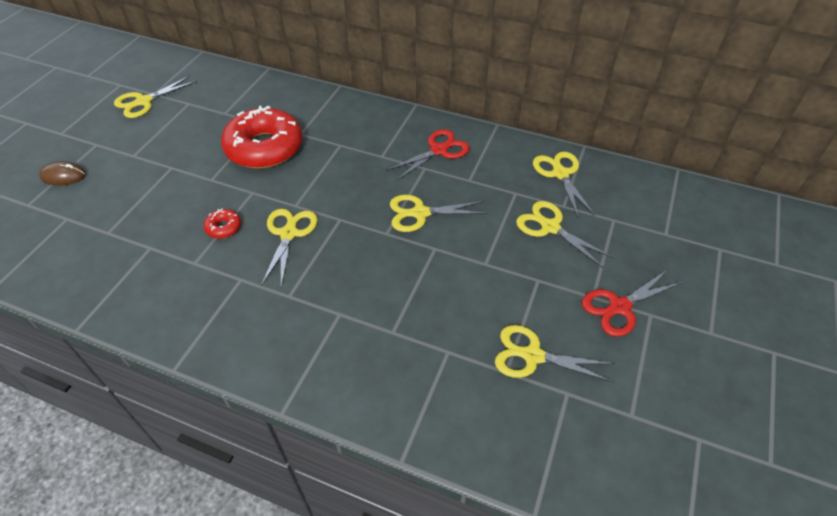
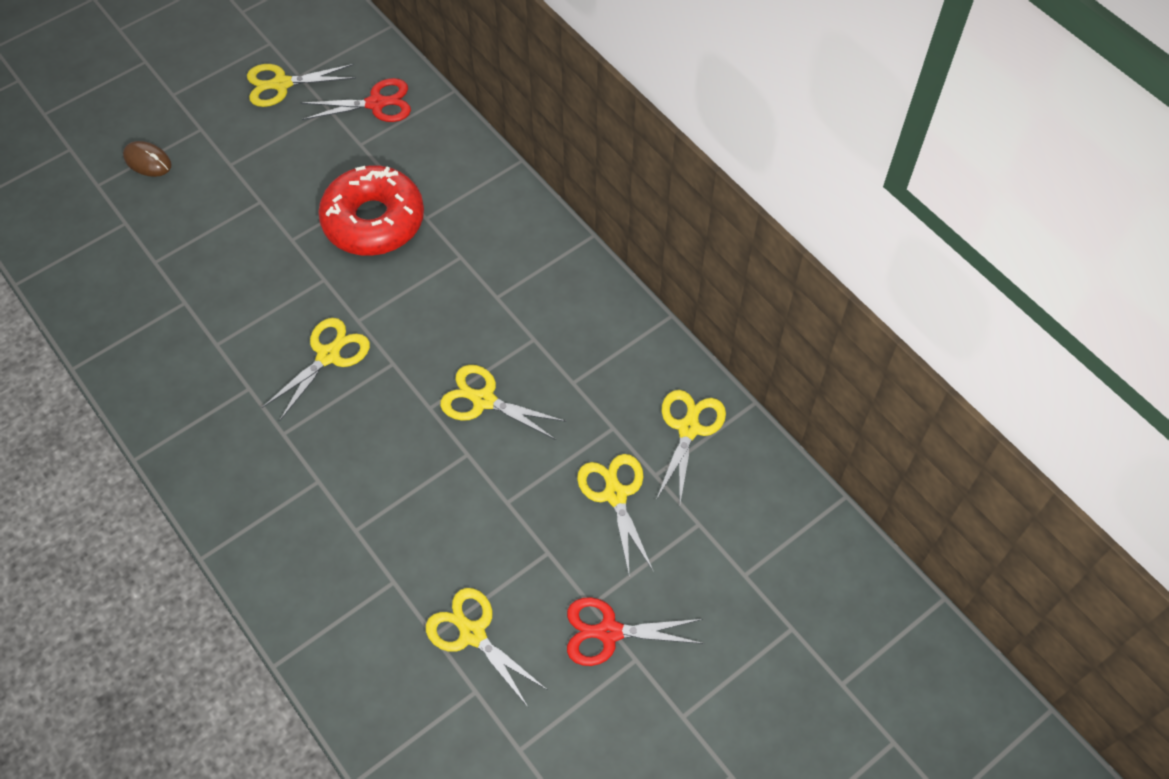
camera: 30 degrees right, 10 degrees up
red donut [203,208,241,239] -> none
red scissors [386,129,470,180] -> red scissors moved to [301,78,411,122]

